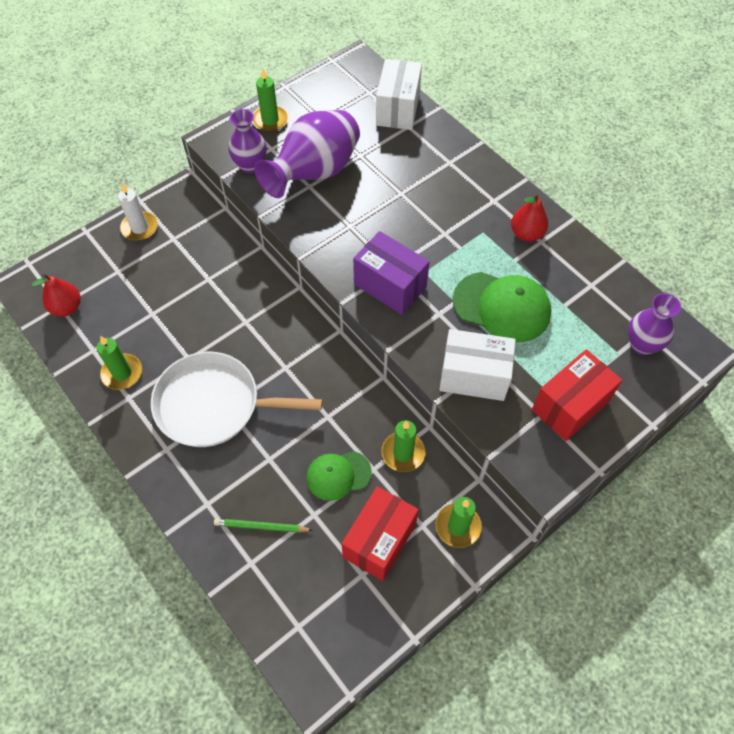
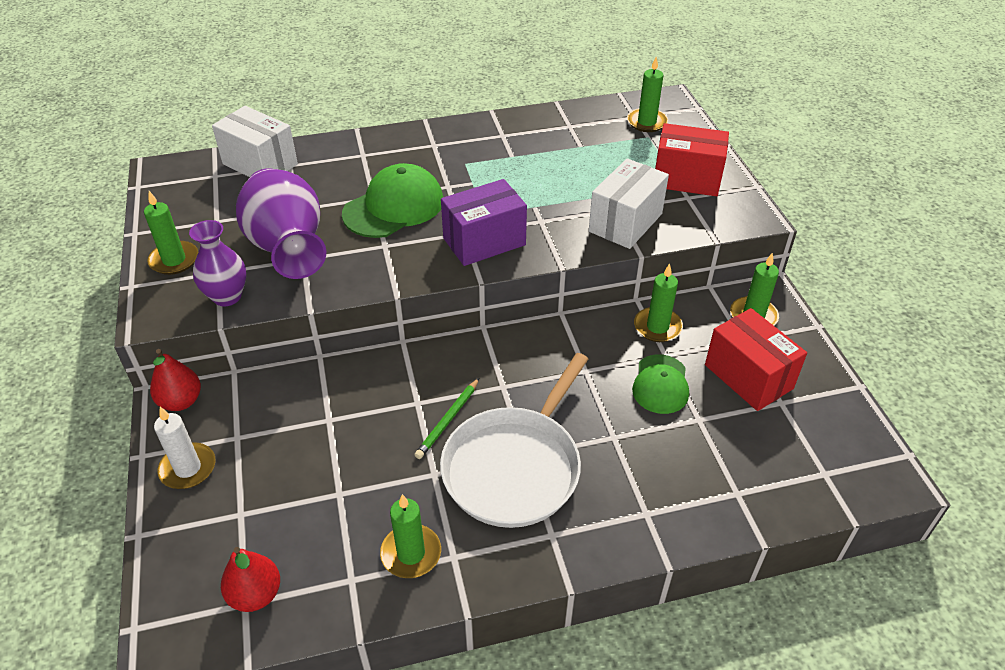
camera: 65 degrees left, 15 degrees down
green pencil [214,518,312,533] -> green pencil moved to [415,378,479,459]
green cap [453,272,551,342] -> green cap moved to [342,163,443,238]
red pear [511,193,548,242] -> red pear moved to [150,349,201,411]
red box [532,349,622,441] -> red box turned 60 degrees counterclockwise [655,123,729,196]
purple vase [628,293,681,355] -> green candle [627,57,668,132]

